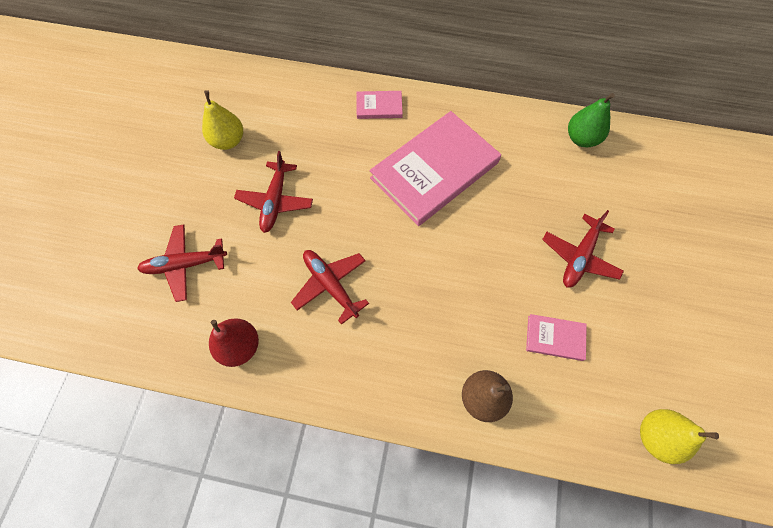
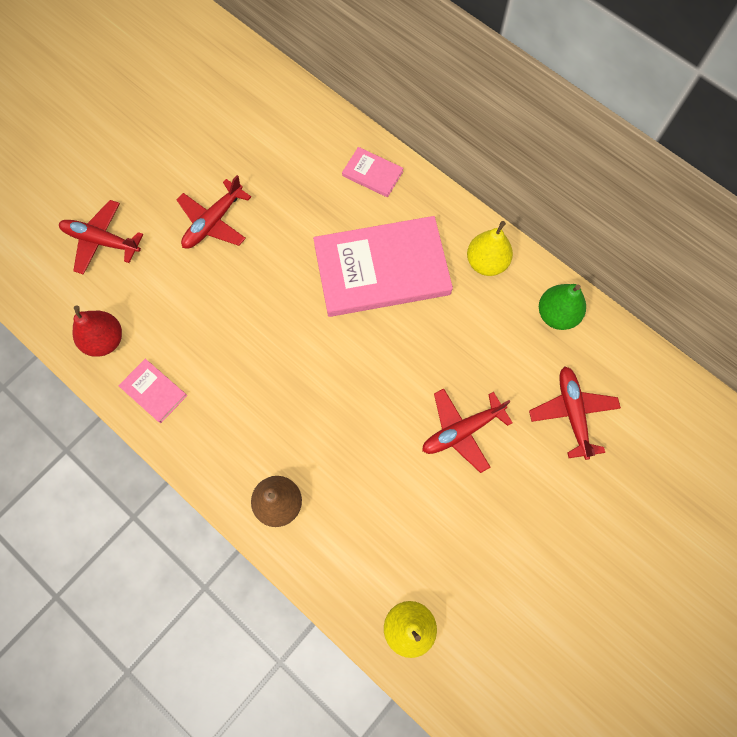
camera: 30 degrees right, 5 degrees up
yellow pear [202,90,243,150] -> yellow pear moved to [467,221,513,276]
red plane [291,250,369,325] -> red plane moved to [529,367,621,460]
pink book [526,314,587,361] -> pink book moved to [118,359,187,423]

